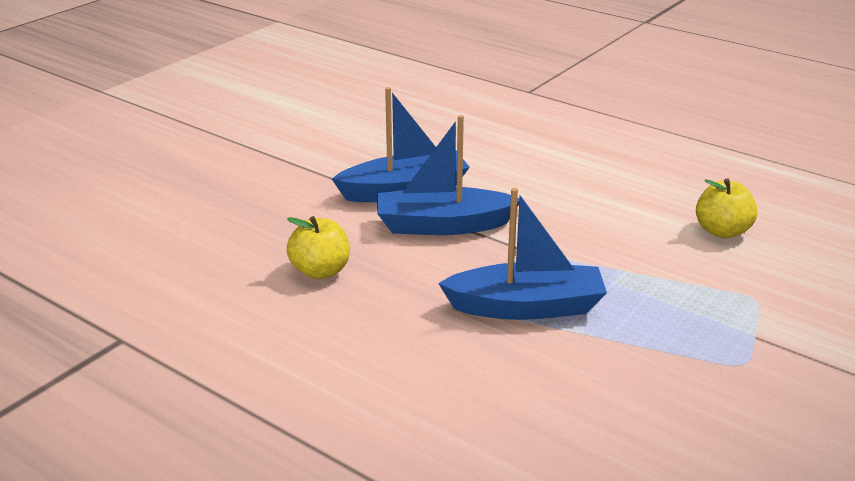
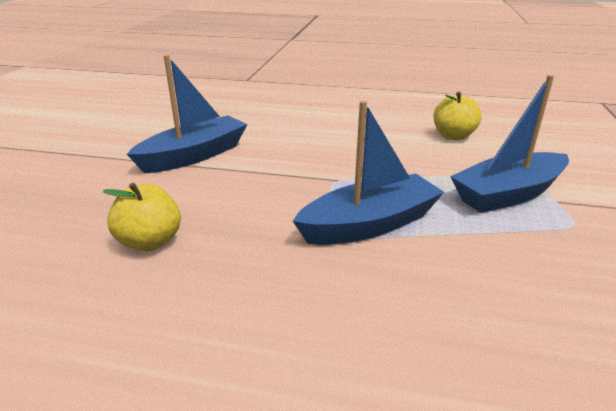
camera: 25 degrees left, 0 degrees up
blue boat [377,115,519,235] -> blue boat moved to [450,75,569,213]

